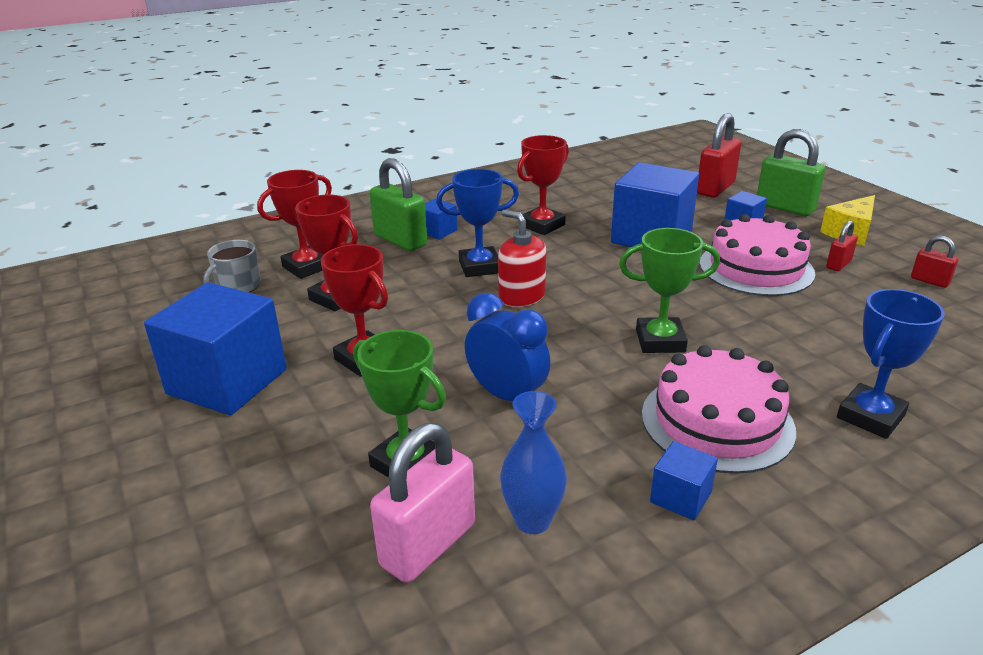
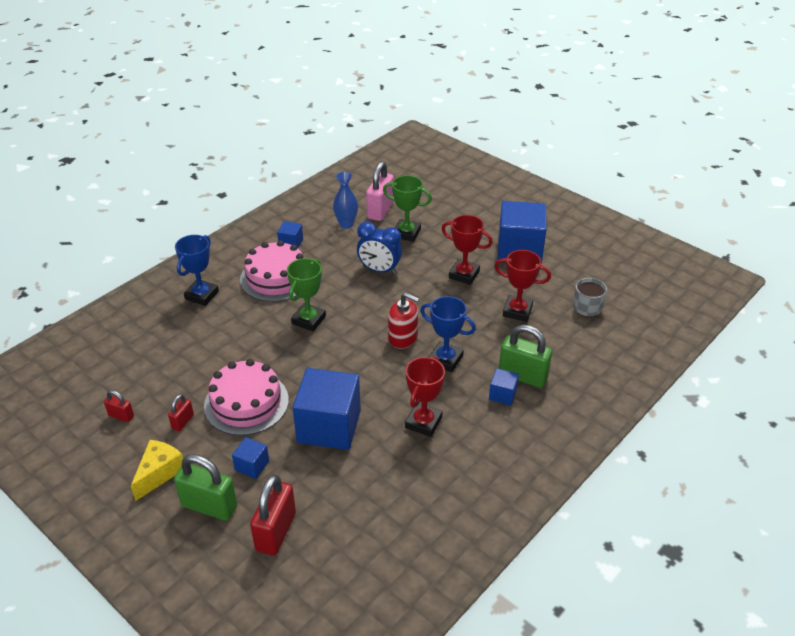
camera: 160 degrees right, 10 degrees up
red trophy [257,170,332,279] -> none
blue trophy [436,169,519,277] -> blue trophy turned 60 degrees clockwise [420,296,476,372]
green trophy [619,228,720,353] -> green trophy turned 45 degrees counterclockwise [287,258,326,331]

